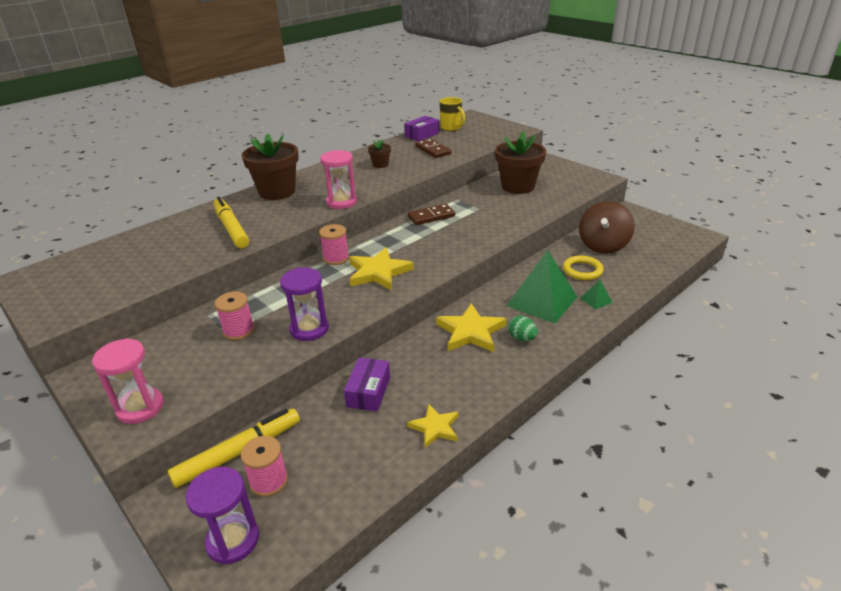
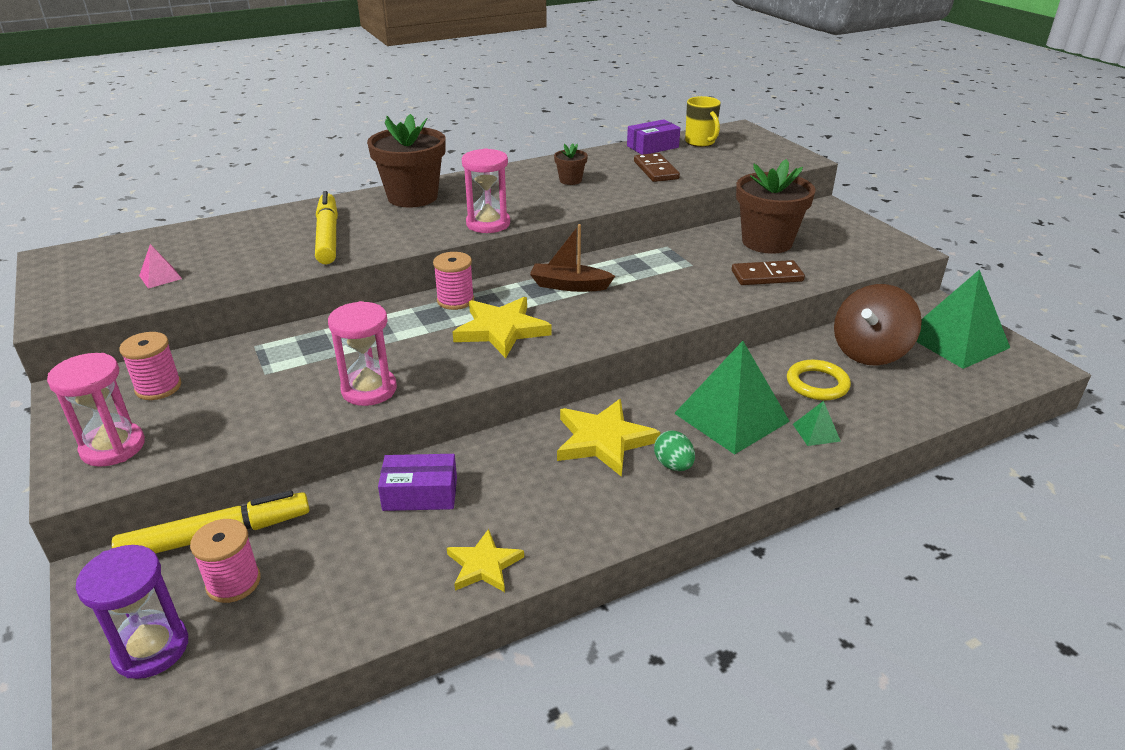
camera: 15 degrees right, 0 degrees up
pink spool [215,292,254,340] -> pink spool moved to [119,332,181,400]
purple hourglass [280,268,329,341] -> pink hourglass [328,301,397,406]
purple box [344,358,390,411] -> purple box turned 60 degrees clockwise [378,454,457,511]
brown domino [408,204,455,225] -> brown domino moved to [732,260,805,285]
none -> pink pyramid [139,244,182,289]
none -> brown boat [530,224,615,292]
none -> green pyramid [916,270,1010,369]

